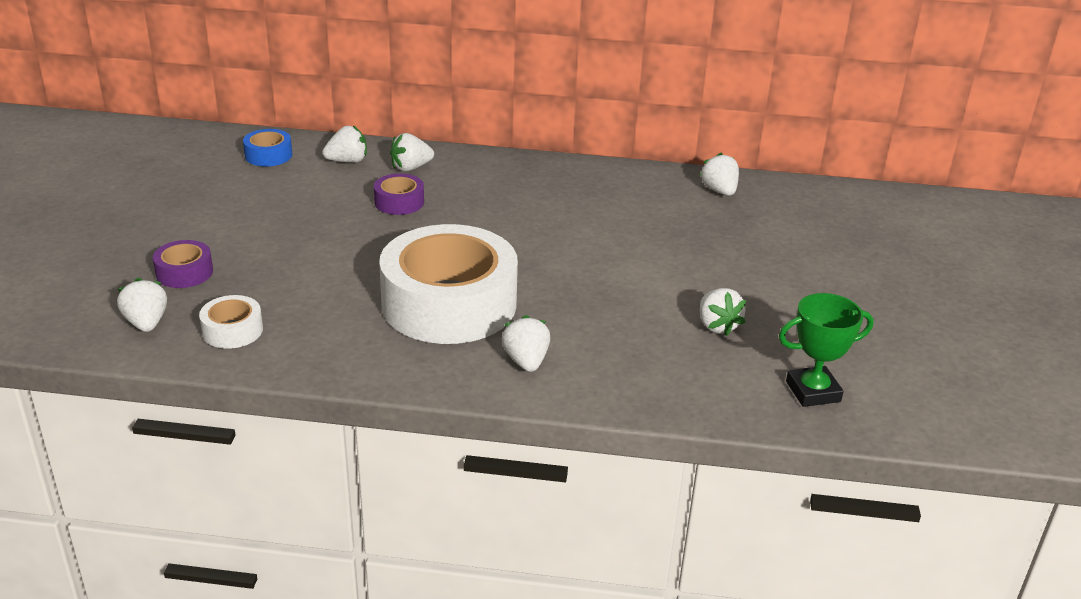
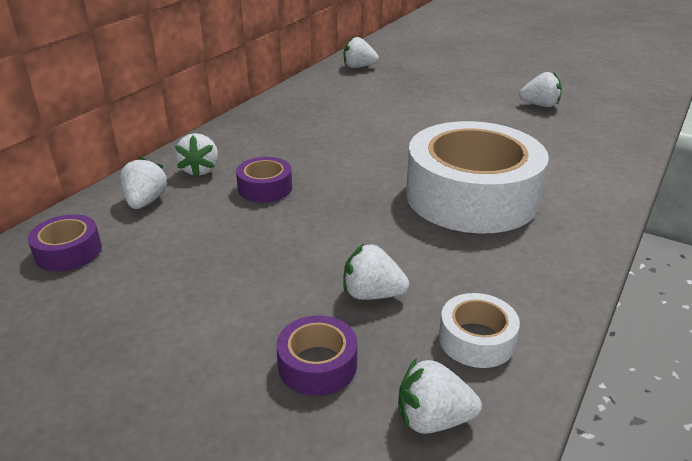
camera: 65 degrees left, 0 degrees up
blue tape [243,129,292,167] -> purple tape [28,214,102,272]
white strawberry [502,315,550,372] -> white strawberry moved to [343,244,409,300]
green trophy [779,293,874,407] -> none

